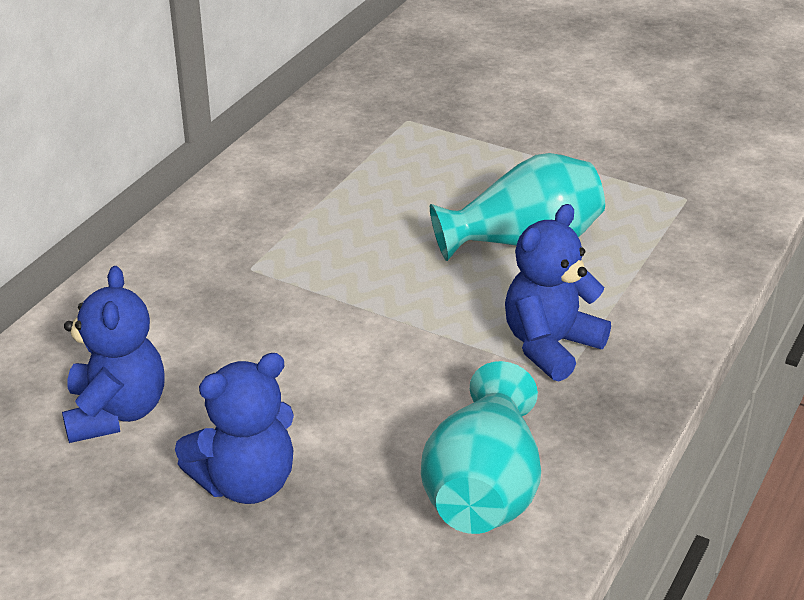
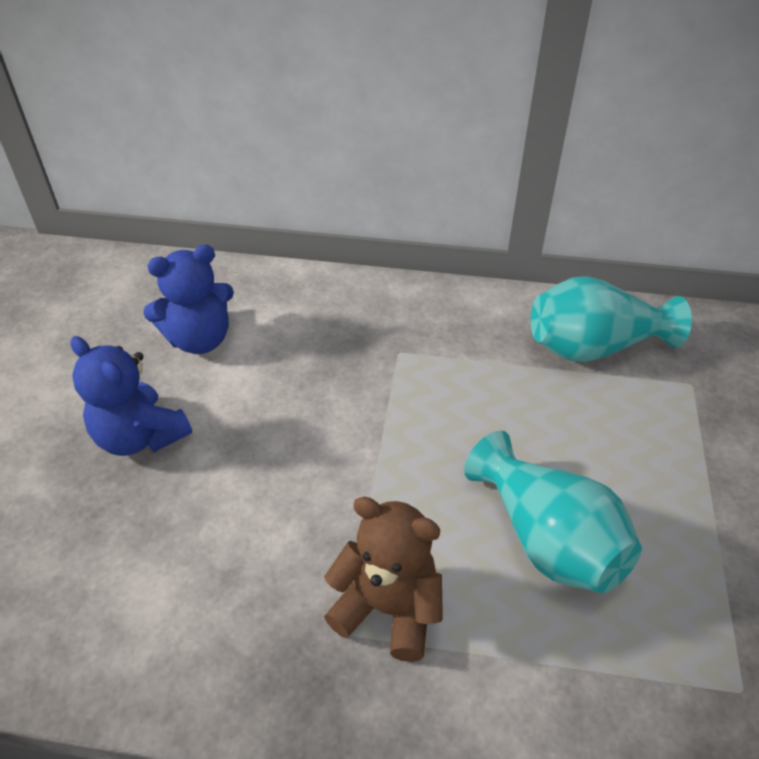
camera: 70 degrees right, 10 degrees up
turquoise vase [421,361,541,534] -> turquoise vase moved to [531,276,692,362]
blue teddy bear [505,204,611,381] -> brown teddy bear [324,497,443,662]

